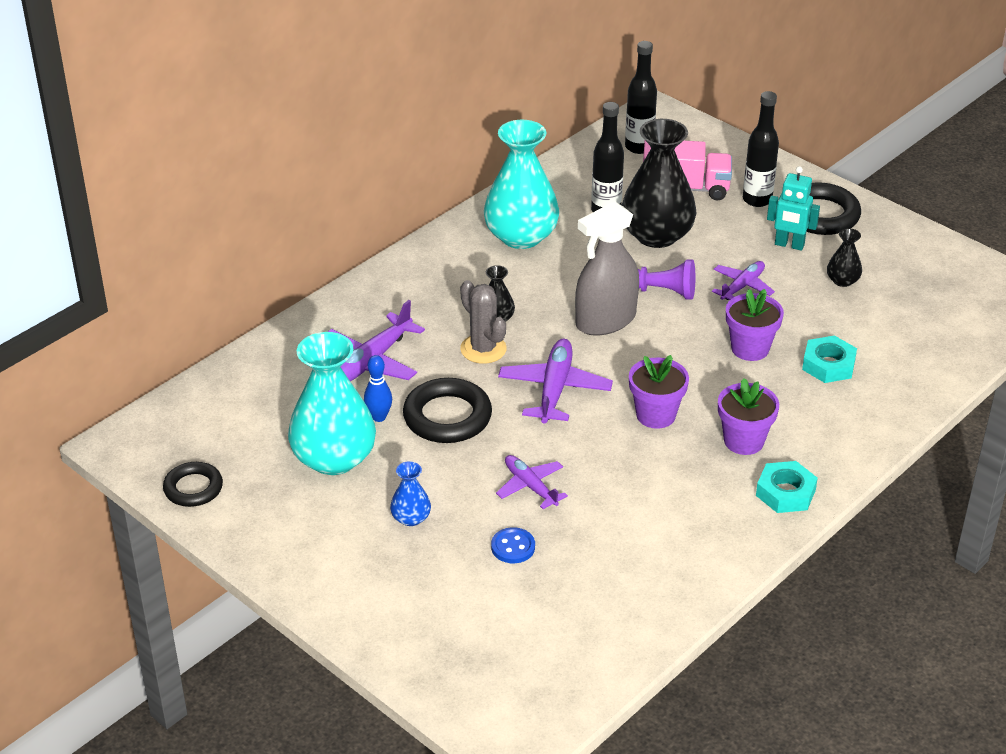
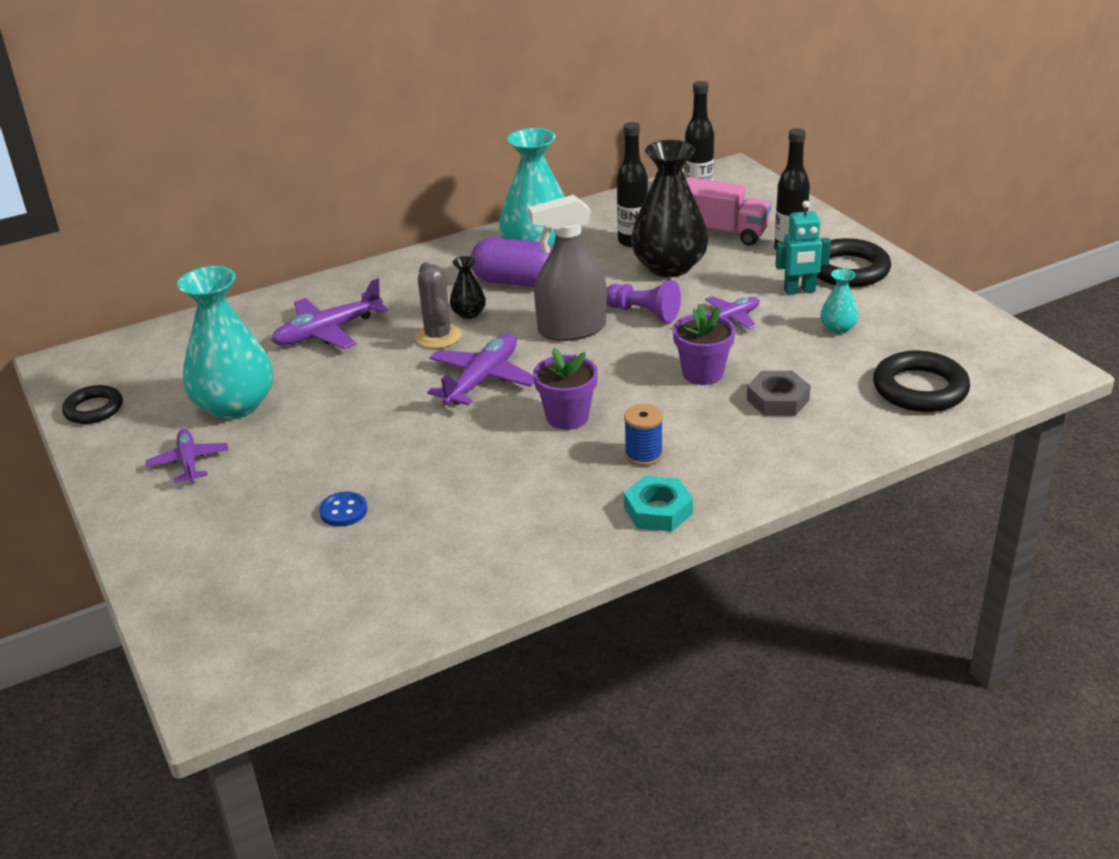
camera: 20 degrees right, 5 degrees down
blue bowling pin [364,355,392,422] -> none
blue vase [390,461,431,526] -> none
black ring [403,378,492,443] -> black ring moved to [873,350,970,412]
purple plane [496,455,568,509] -> purple plane moved to [146,429,229,483]
purple flower pot [718,378,779,455] -> blue spool [624,404,663,466]
turquoise robot [767,166,820,250] -> turquoise robot turned 45 degrees counterclockwise [775,201,831,295]
turquoise nut [802,335,857,383] -> grey nut [747,371,811,416]
black vase [827,228,862,287] -> turquoise vase [820,269,859,334]
none -> purple capsule [470,238,553,287]

